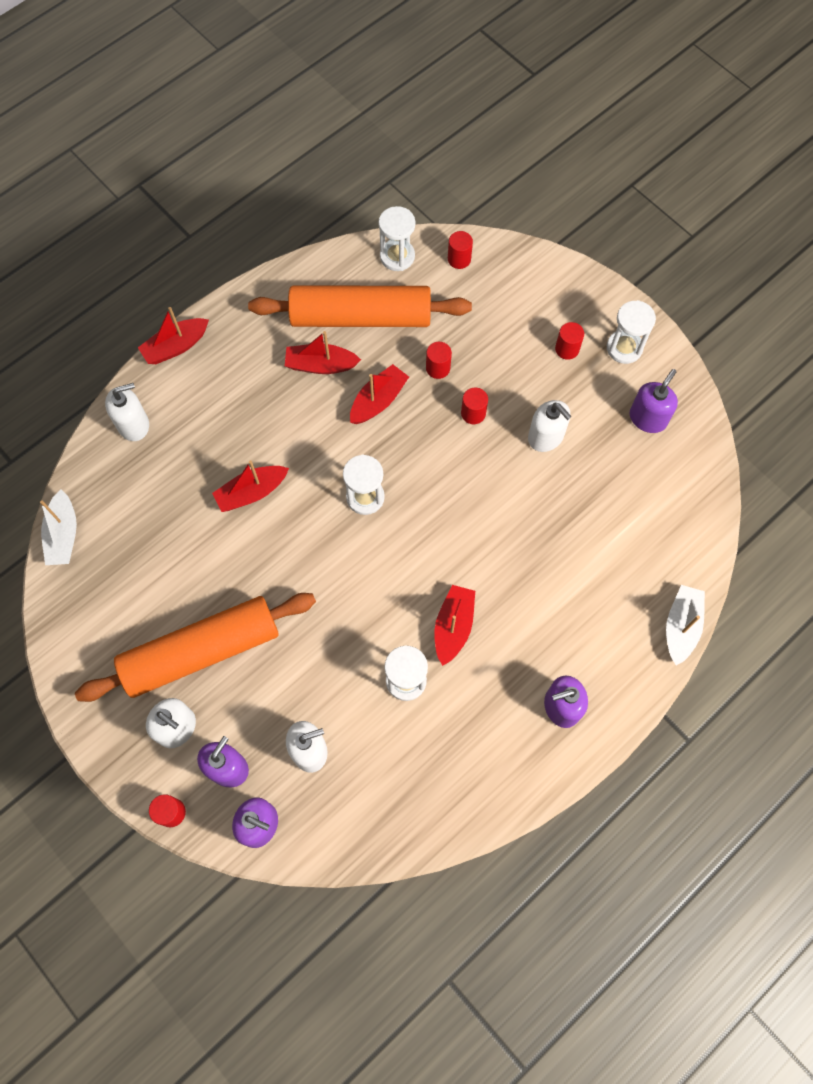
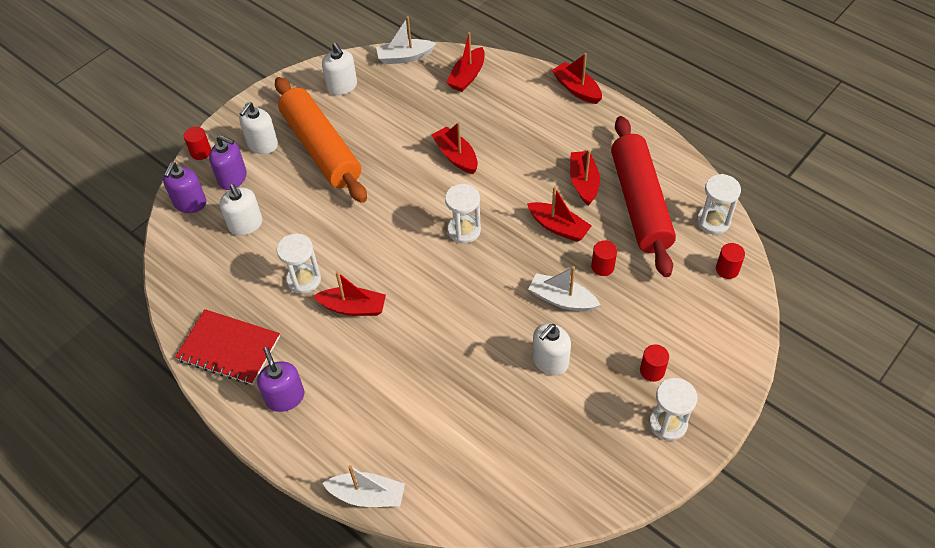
camera: 85 degrees right, 15 degrees down
white soap dispenser [105,383,149,441] -> white soap dispenser moved to [322,43,357,95]
orange rolling pin [248,285,472,327] -> red rolling pin [611,116,676,277]
red cylinder [461,388,488,424] -> white boat [528,266,601,312]
purple soap dispenser [630,369,678,433] -> none
none -> red notebook [175,309,280,385]
none -> red boat [446,32,485,92]

